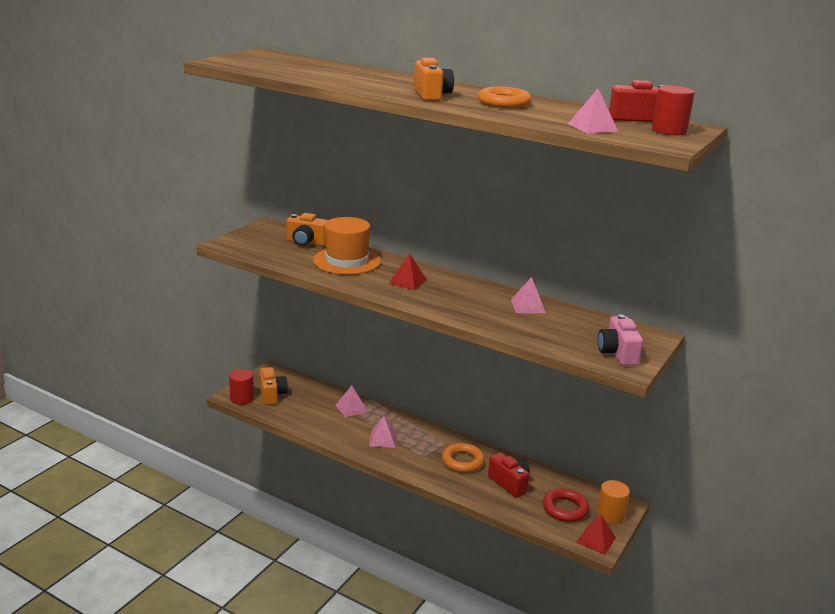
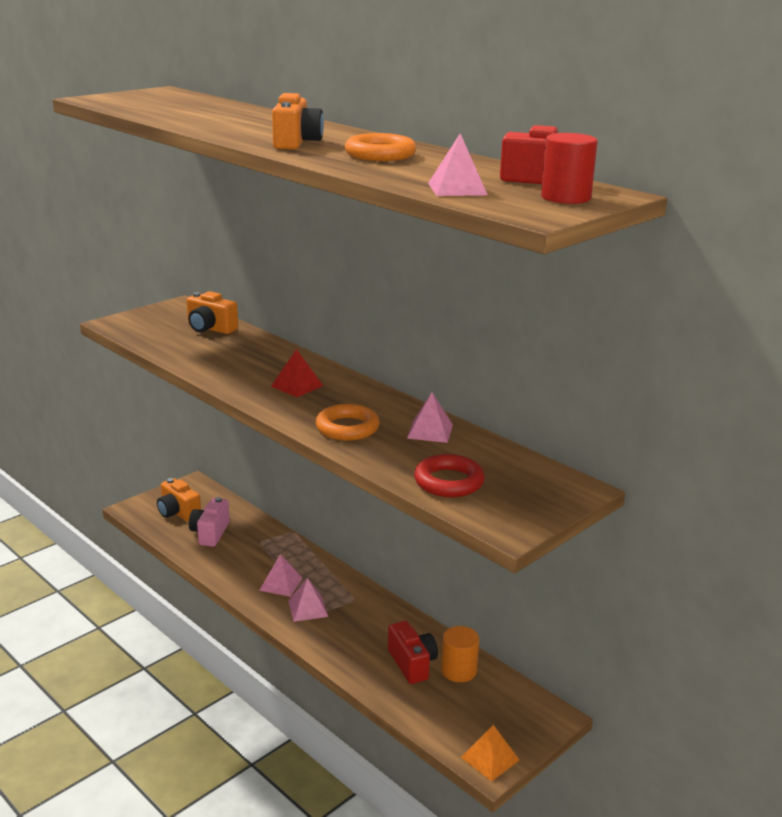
camera: 15 degrees right, 0 degrees up
red cylinder [229,369,254,405] -> none
orange camera [260,367,288,405] -> orange camera turned 135 degrees clockwise [157,478,201,522]
orange hat [313,217,381,275] -> none
pink pyramid [335,386,368,418] -> pink pyramid moved to [288,578,328,622]
orange ring [442,443,485,473] -> orange ring moved to [315,404,380,441]
red ring [543,488,589,522] -> red ring moved to [414,454,485,497]
red pyramid [576,514,616,555] -> orange pyramid [461,725,519,781]
orange cylinder [597,480,630,524] -> orange cylinder moved to [441,626,479,682]
pink camera [598,314,643,366] -> pink camera moved to [189,497,230,547]

